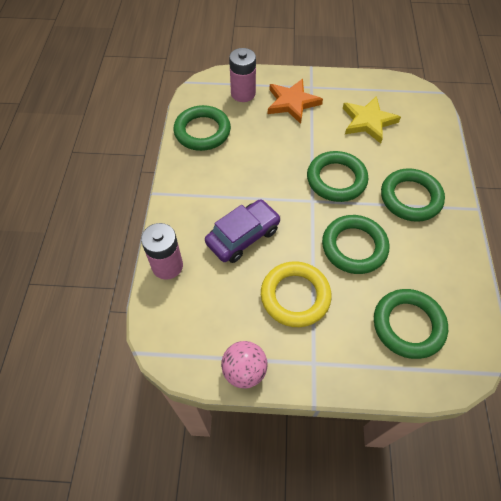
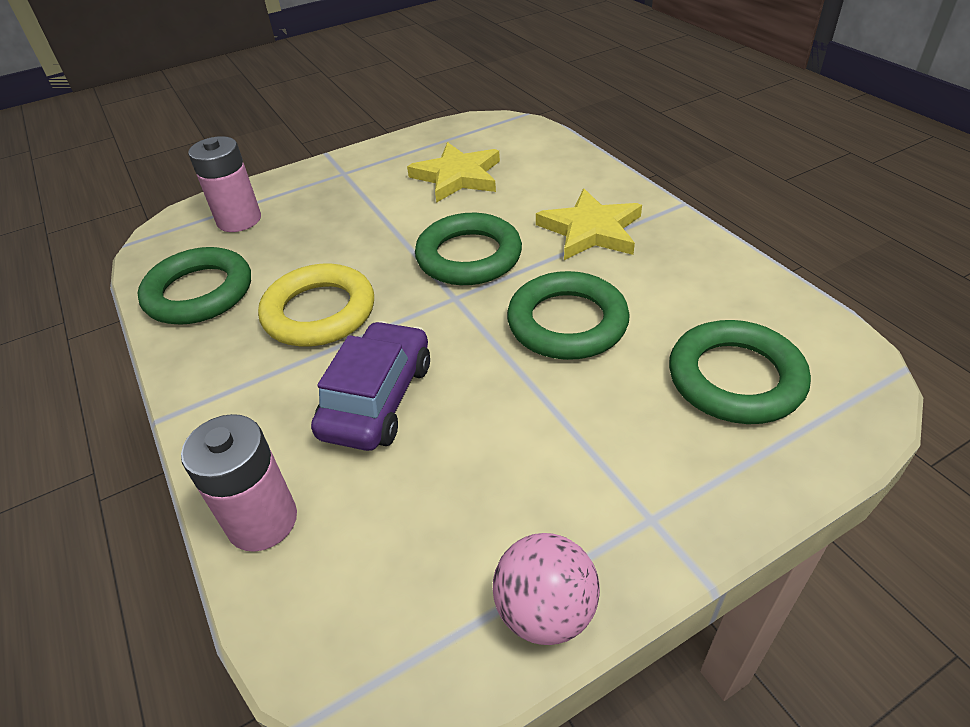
camera: 30 degrees left, 15 degrees down
yellow ring [261,261,332,327] -> yellow ring moved to [258,263,374,347]
orange star [268,79,323,124] -> none
green ring [381,168,445,222] -> yellow star [536,189,642,260]

